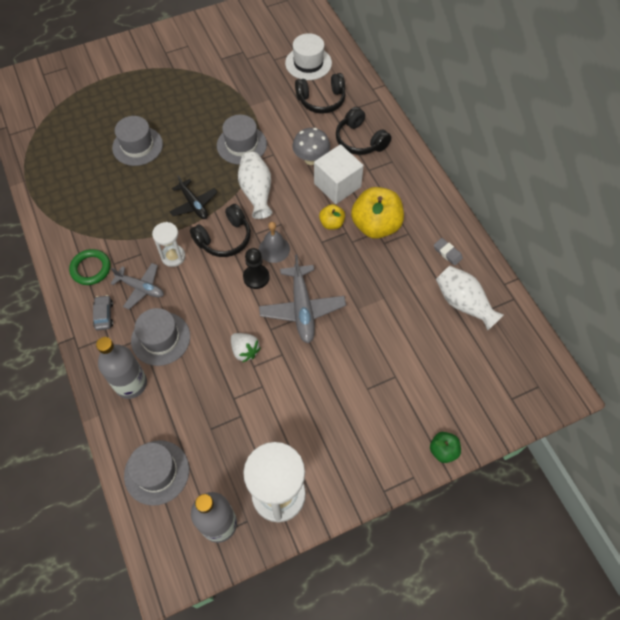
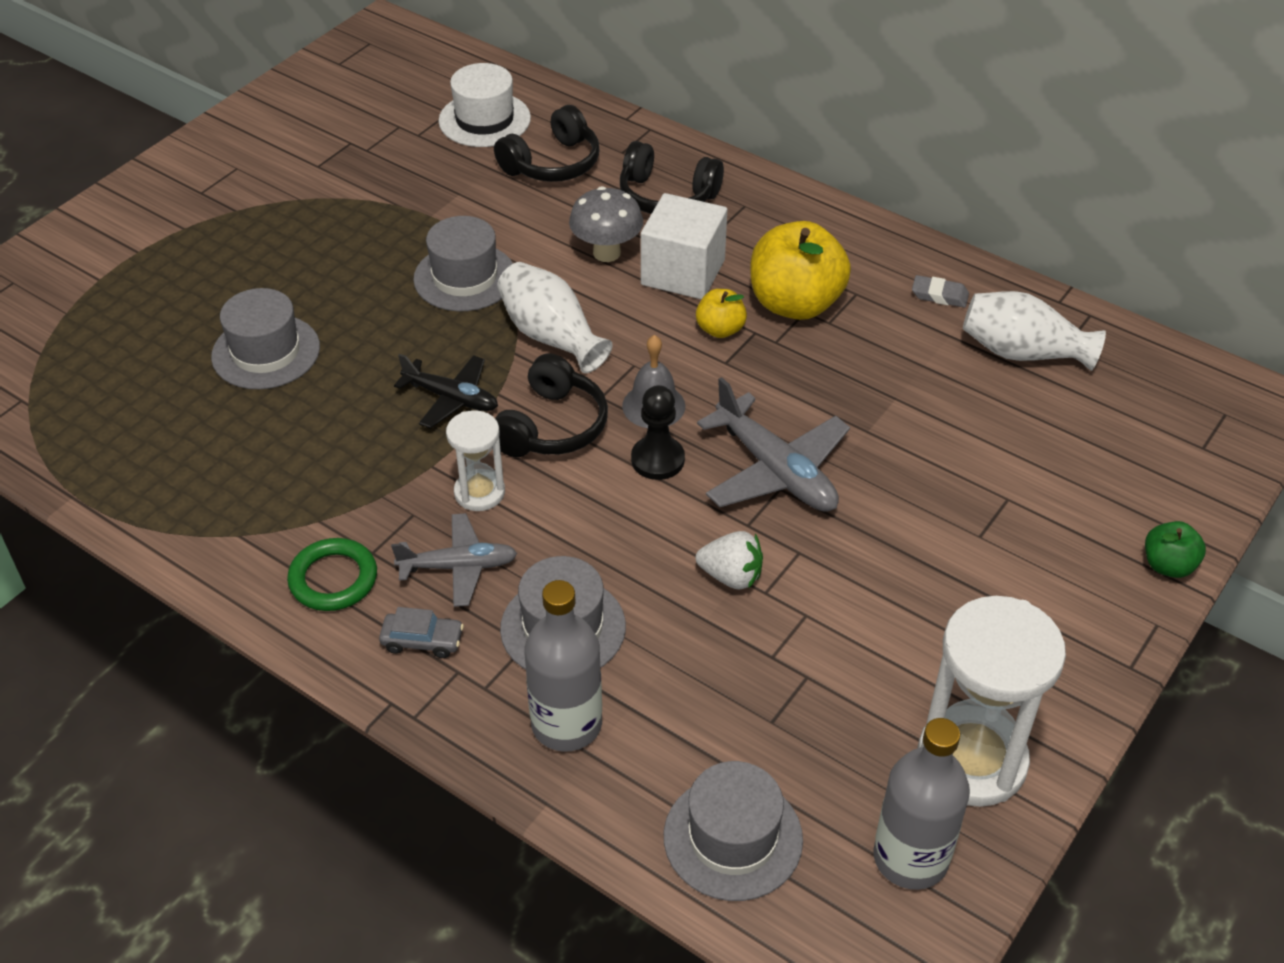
camera: 30 degrees left, 15 degrees down
grey car [93,295,113,331] -> grey car turned 135 degrees clockwise [379,607,464,658]

